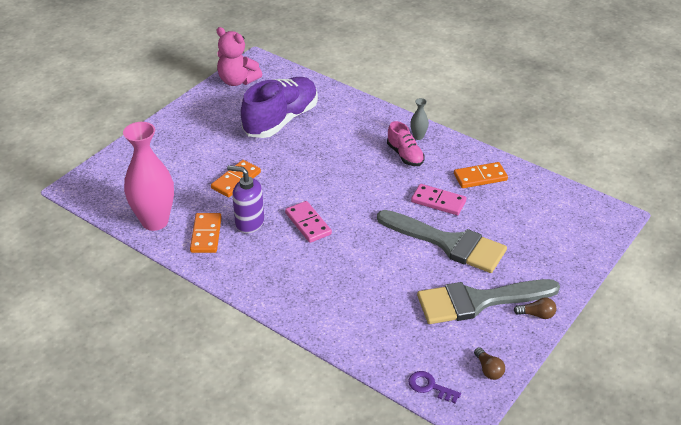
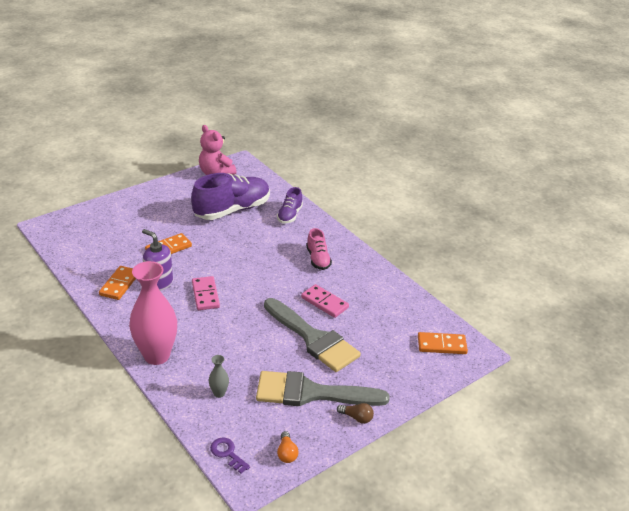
camera: 15 degrees right, 5 degrees down
pink vase [123,122,174,231] -> pink vase moved to [129,261,177,365]
grey vase [410,98,429,140] -> grey vase moved to [209,355,229,398]
orange domino [454,162,508,188] -> orange domino moved to [418,332,468,354]
brown light bulb [474,347,505,380] -> orange light bulb [277,431,299,463]
none -> purple shoe [277,187,303,224]

